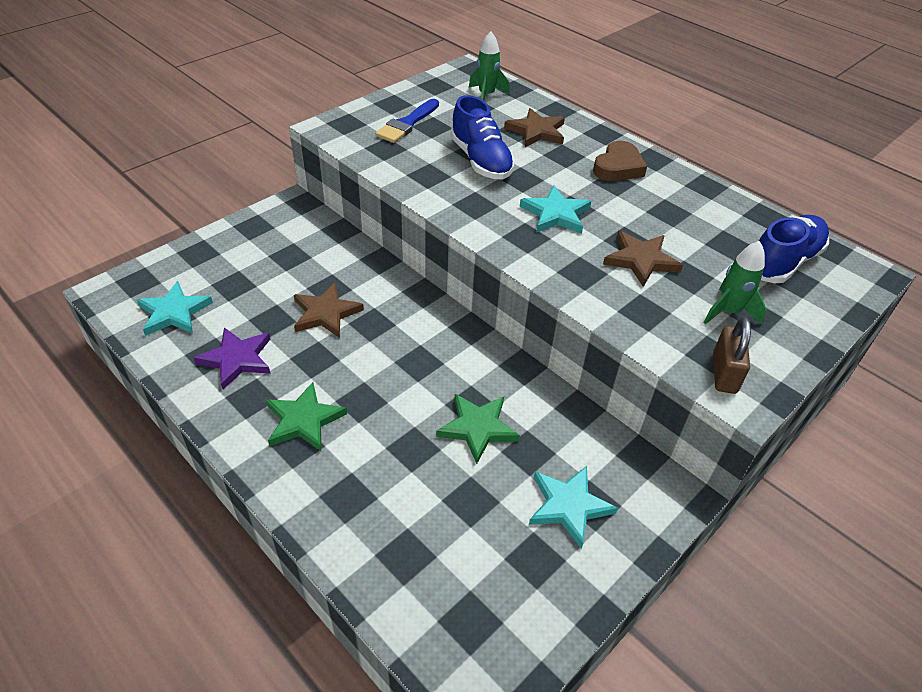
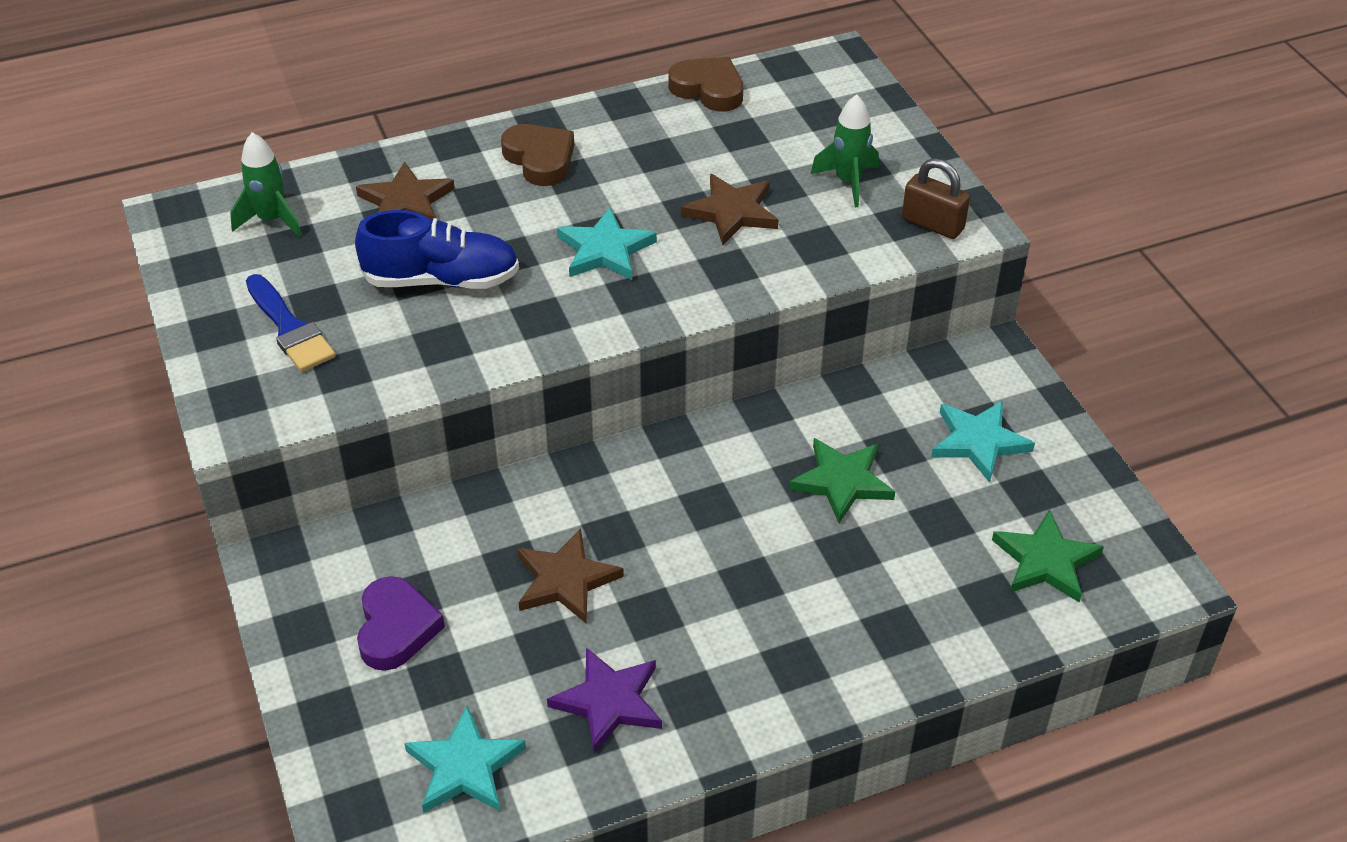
camera: 65 degrees left, 0 degrees up
green star [266,382,347,451] -> green star moved to [992,509,1104,602]
blue shoe [759,215,829,283] -> none
none -> purple heart [357,576,445,671]
none -> brown heart [668,57,743,112]

